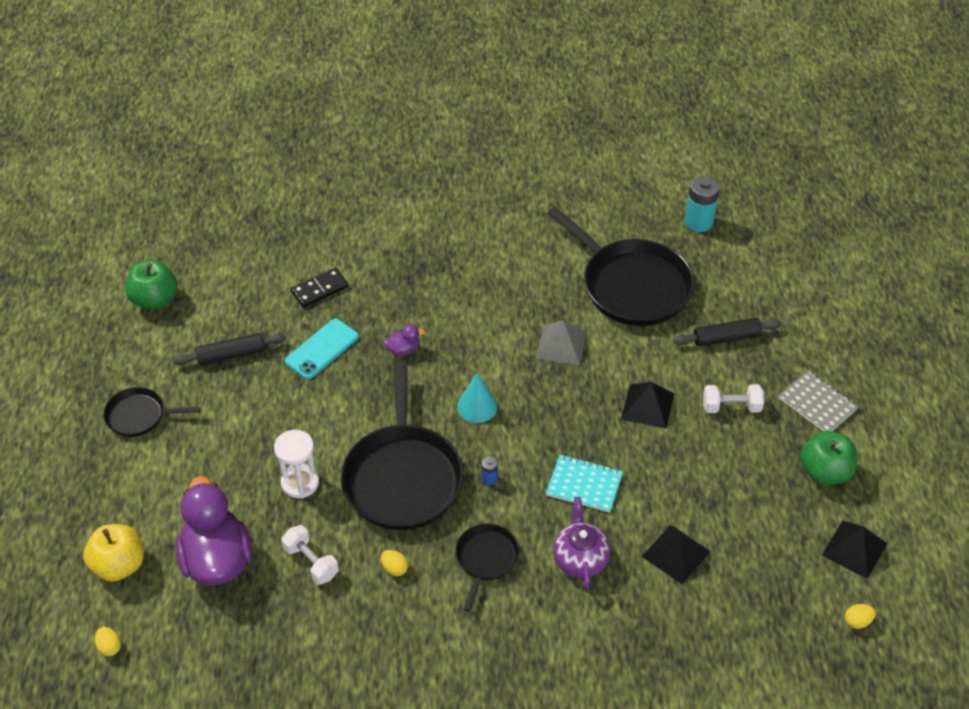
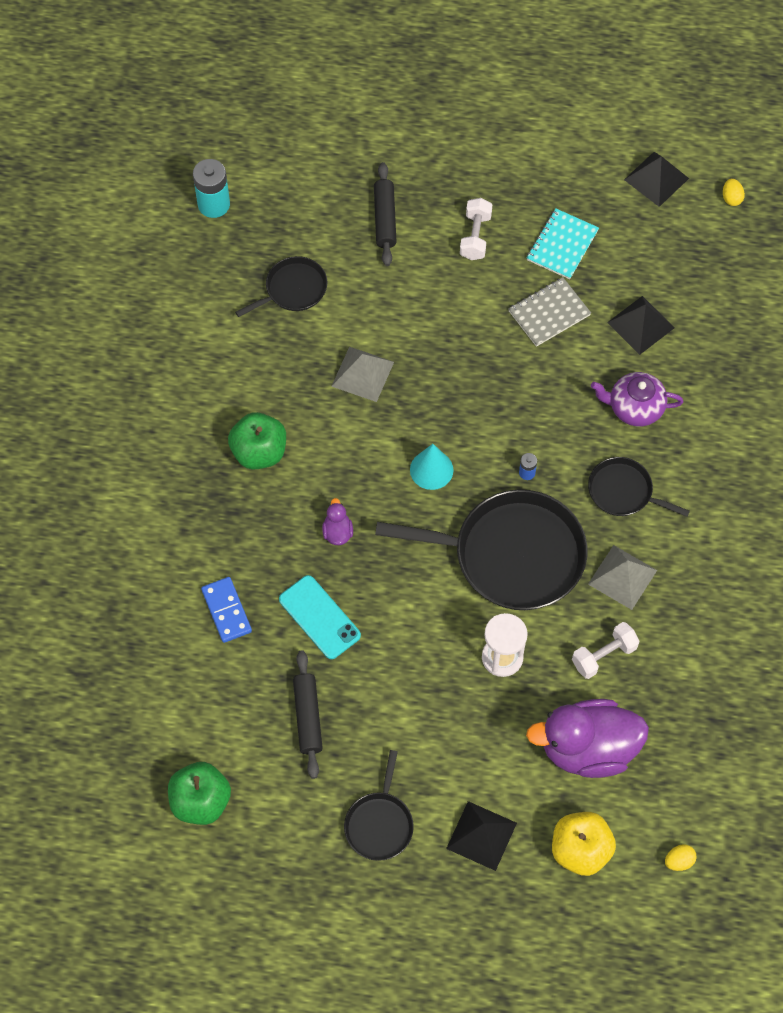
camera: 80 degrees left, 15 degrees up
black domino [291,268,348,307] -> blue domino [201,577,252,643]
yellow egg [381,550,408,576] -> grey pyramid [588,545,657,610]
turquoise notebook [546,455,623,513] -> turquoise notebook moved to [527,208,599,279]
black pan [547,207,694,326] -> black pan [235,256,327,317], size x0.50
black pyramid [621,382,674,429] -> black pyramid moved to [446,801,517,871]
grey notebook [778,370,858,431] -> grey notebook moved to [508,277,591,347]
green apple [800,431,857,485] -> green apple moved to [228,412,286,470]

